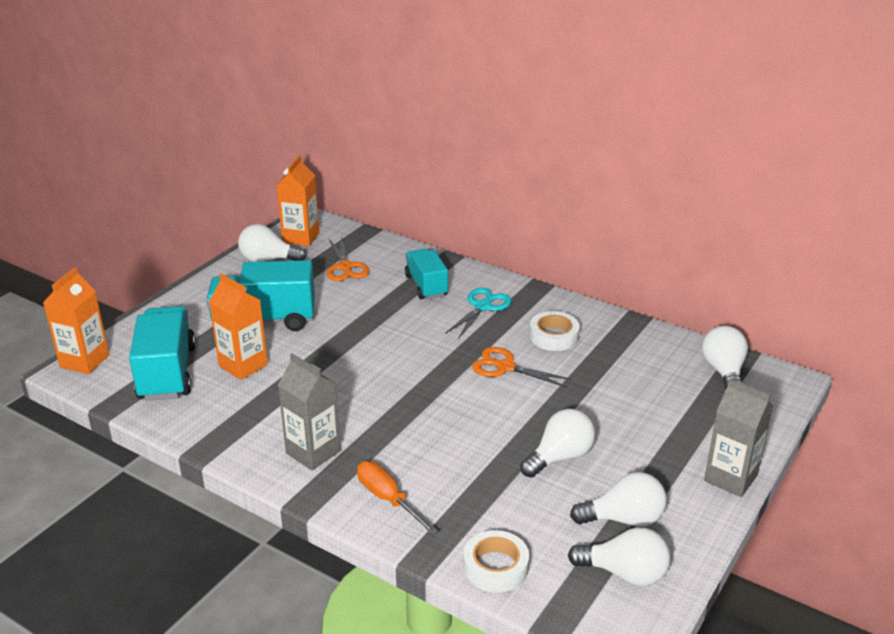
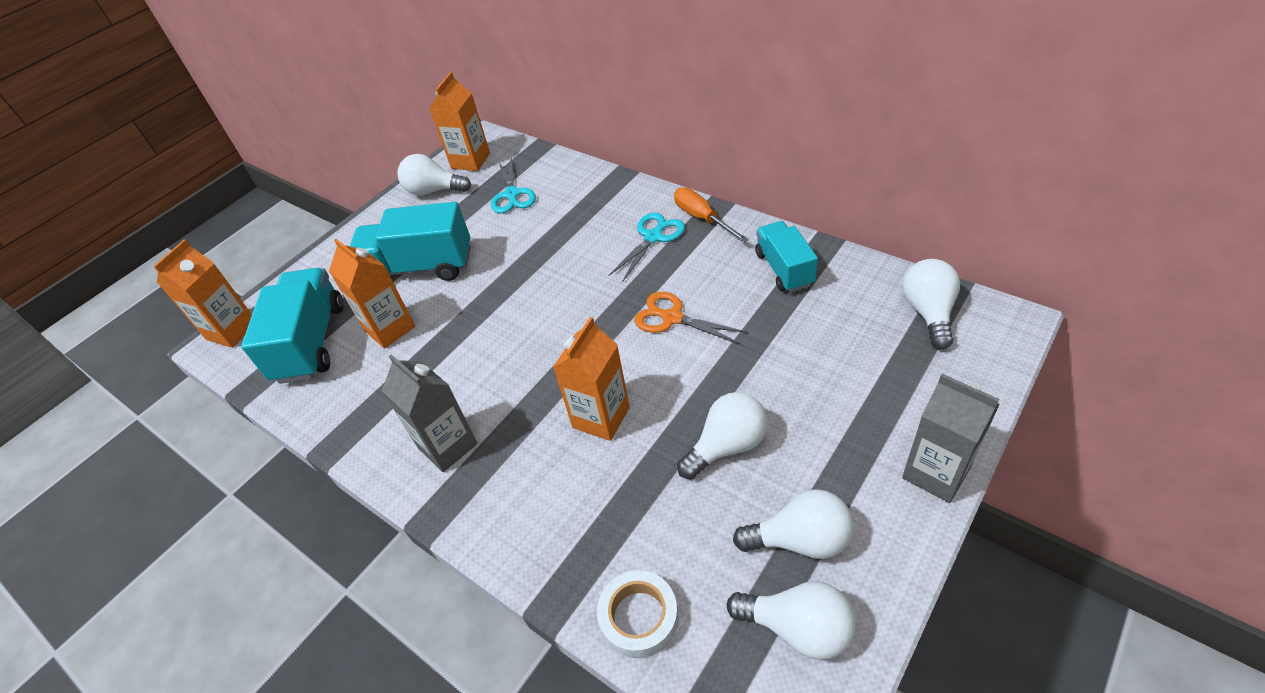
camera: 10 degrees right, 15 degrees up
orange scissors [327,236,369,281] -> turquoise scissors [491,156,536,213]
orange screwdriver [357,461,438,535] -> orange screwdriver moved to [674,187,749,243]
turquoise truck [405,249,448,299] -> turquoise truck moved to [755,221,818,292]
white tape [529,311,580,351] -> none
none -> orange carton [553,317,630,441]

